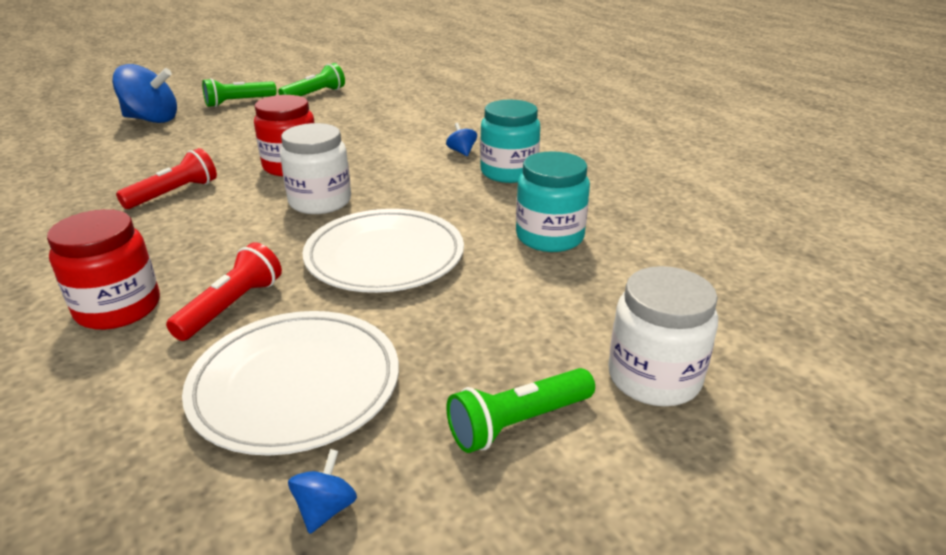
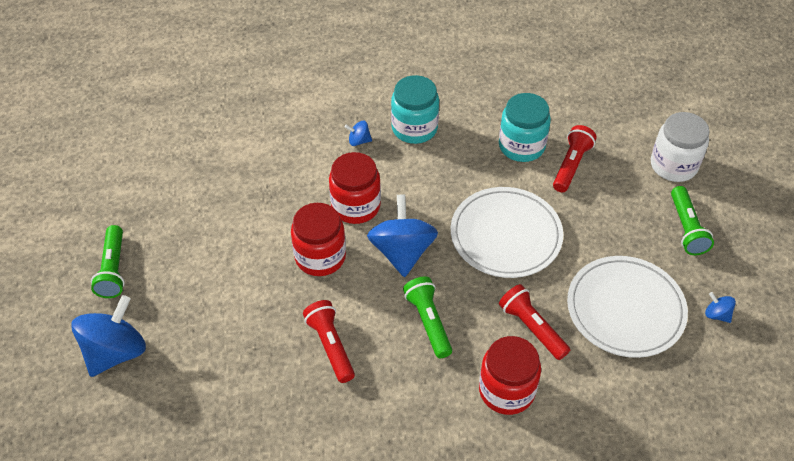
camera: 65 degrees left, 20 degrees up
green flashlight [278,63,345,96] -> green flashlight moved to [403,276,452,358]
white jar [280,123,351,214] -> blue spinning top [367,194,438,277]
none -> red jar [329,152,381,224]
none -> red flashlight [553,125,597,192]

